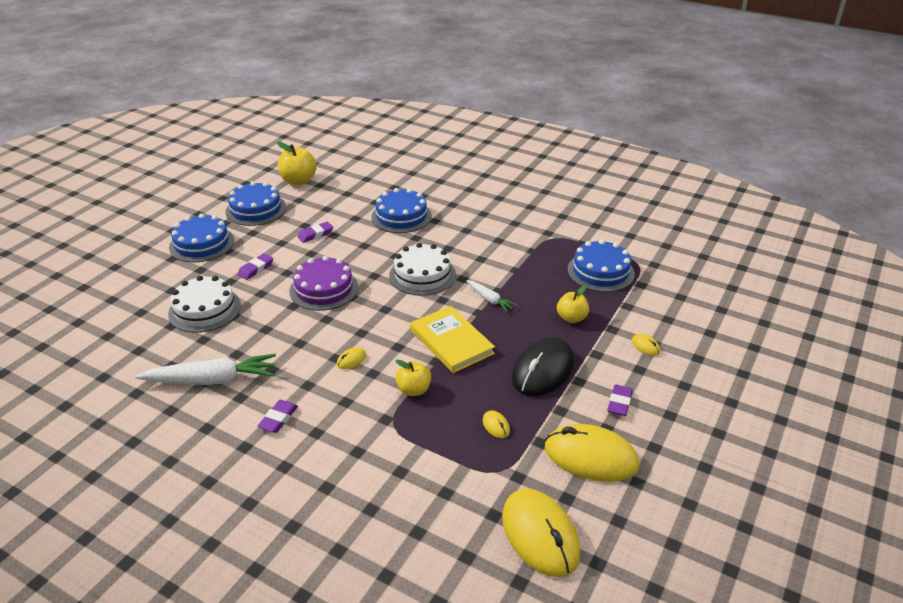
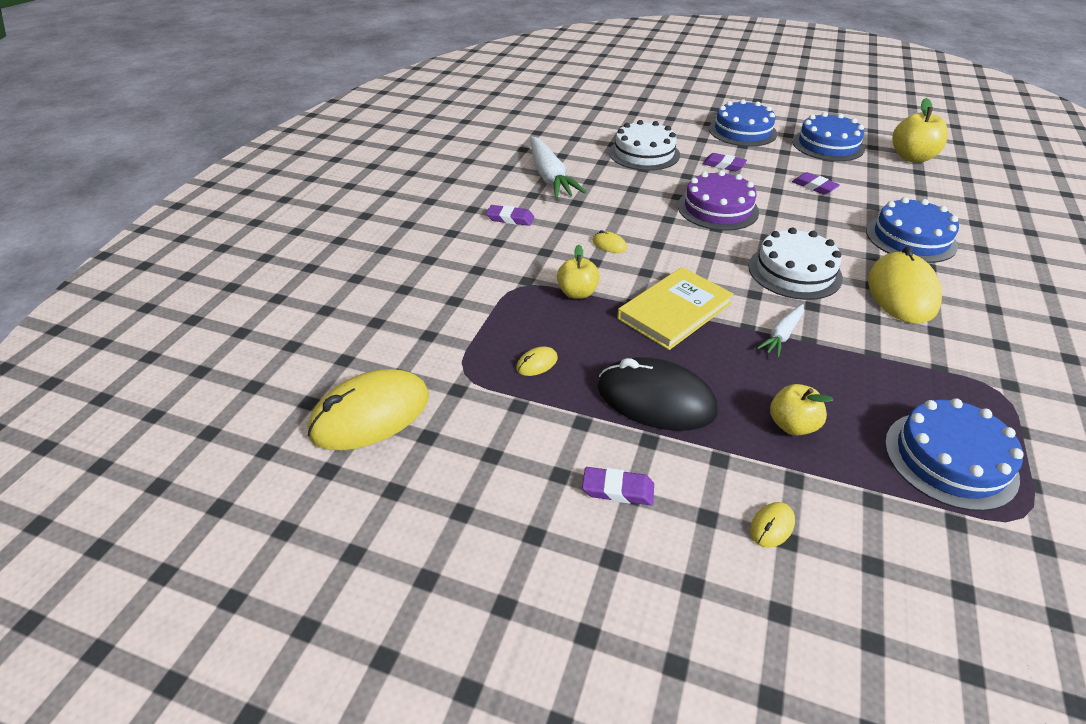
camera: 80 degrees right, 5 degrees up
yellow mouse [545,424,639,482] -> yellow mouse moved to [868,246,942,323]

